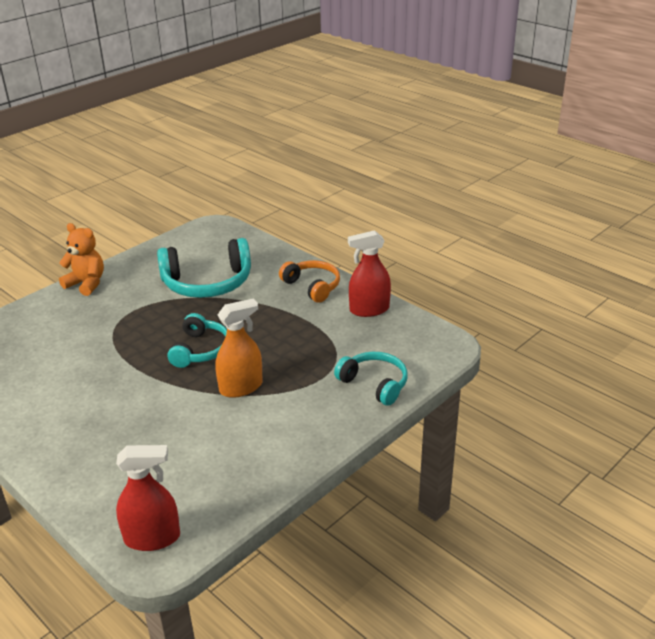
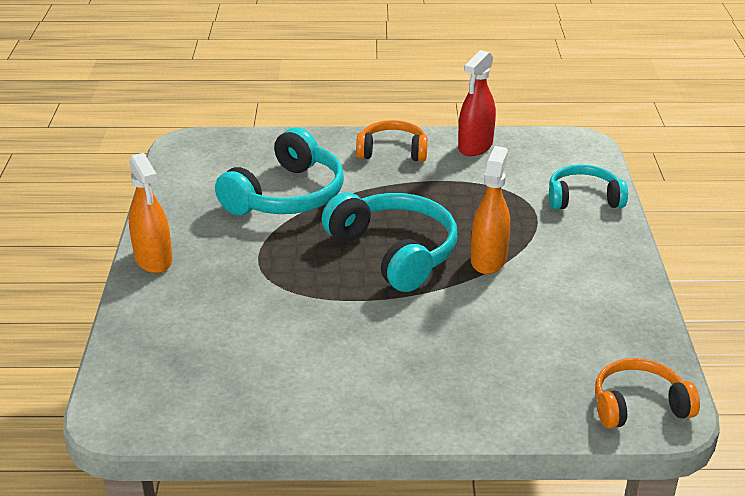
camera: 45 degrees left, 0 degrees up
orange teddy bear [59,223,104,296] -> orange spray bottle [129,153,173,273]
red spray bottle [116,445,180,551] -> orange headphones [595,358,700,429]
turquoise headphones [167,313,227,368] -> turquoise headphones [322,192,458,292], size x1.61

